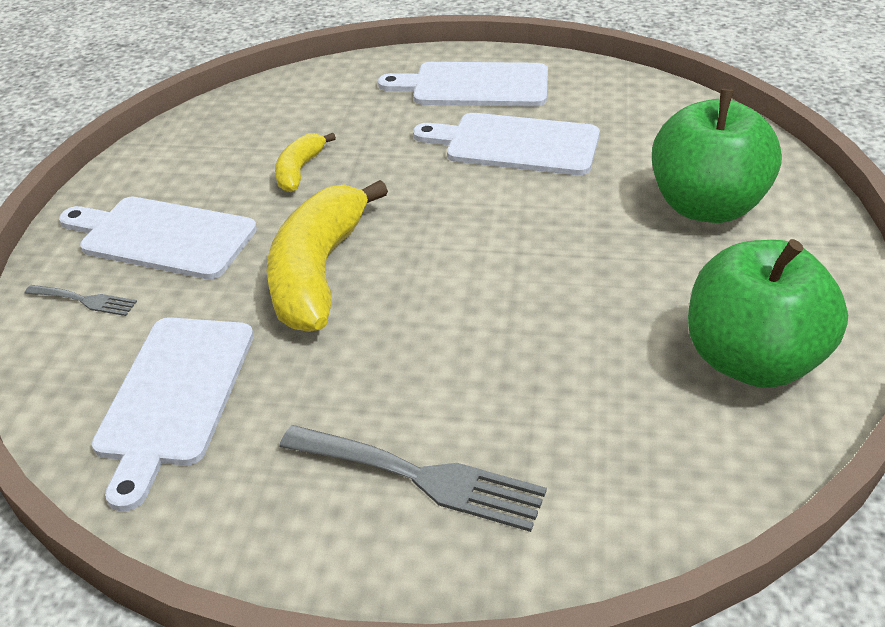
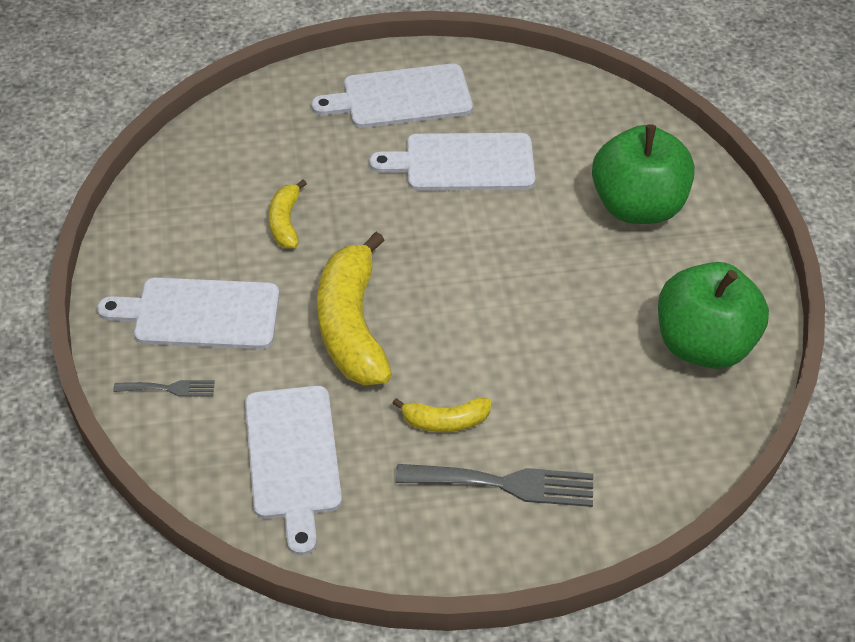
camera: 20 degrees left, 10 degrees up
none -> yellow banana [392,398,491,432]

